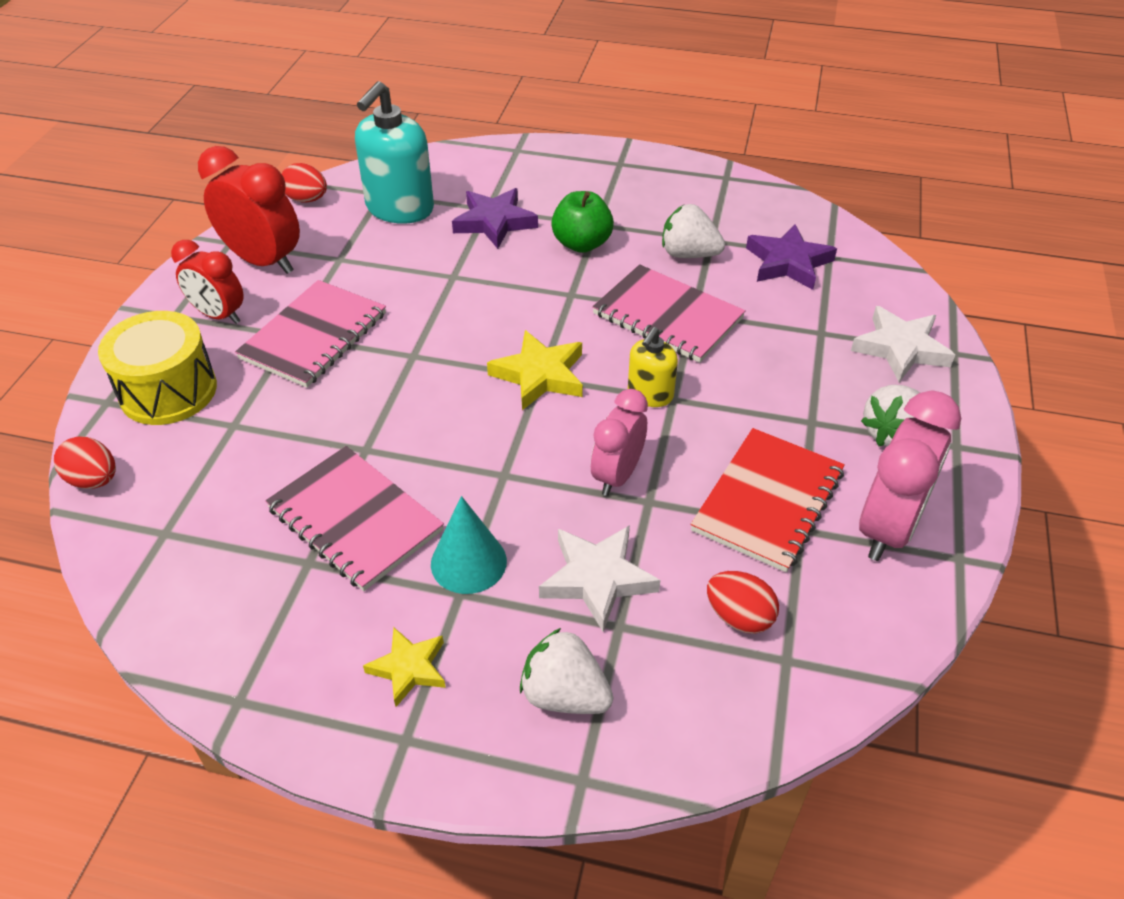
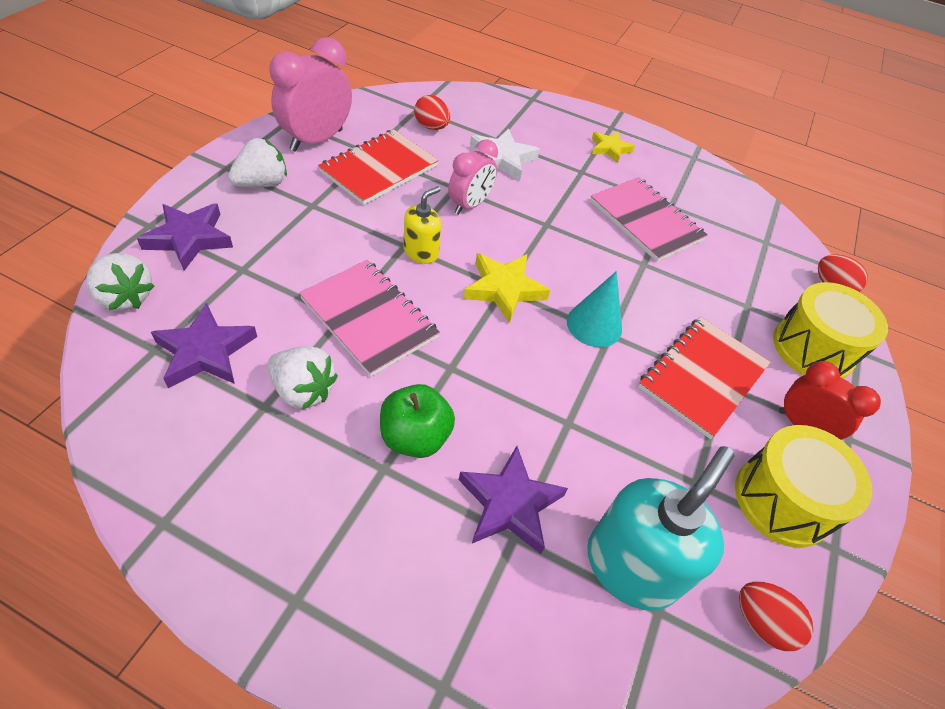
camera: 175 degrees left, 5 degrees up
red clock [198,146,300,274] -> yellow drum [735,425,872,548]
pink notebook [235,280,386,388] -> red notebook [638,317,771,439]
turquoise cone [431,496,507,594] -> turquoise cone moved to [567,271,622,347]
white strawberry [520,628,613,714] -> white strawberry moved to [87,253,154,311]
white star [851,306,955,382] -> purple star [137,203,233,271]

